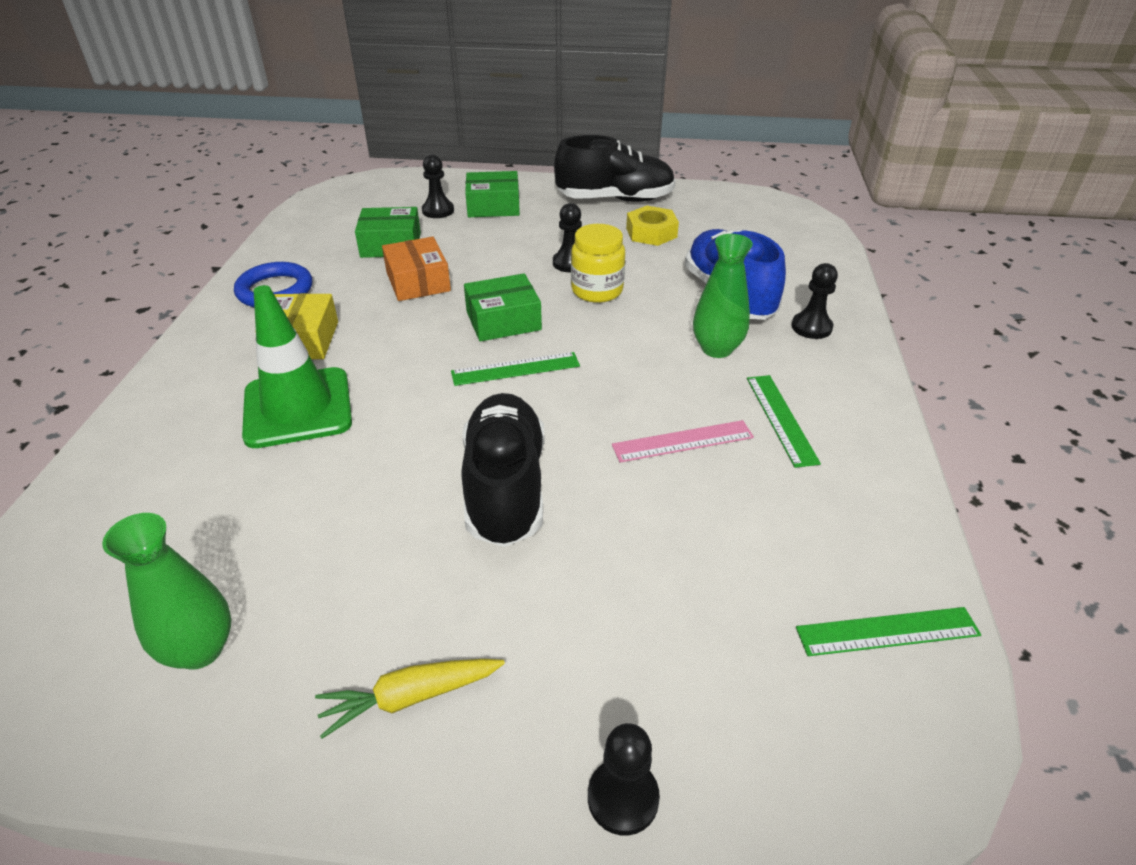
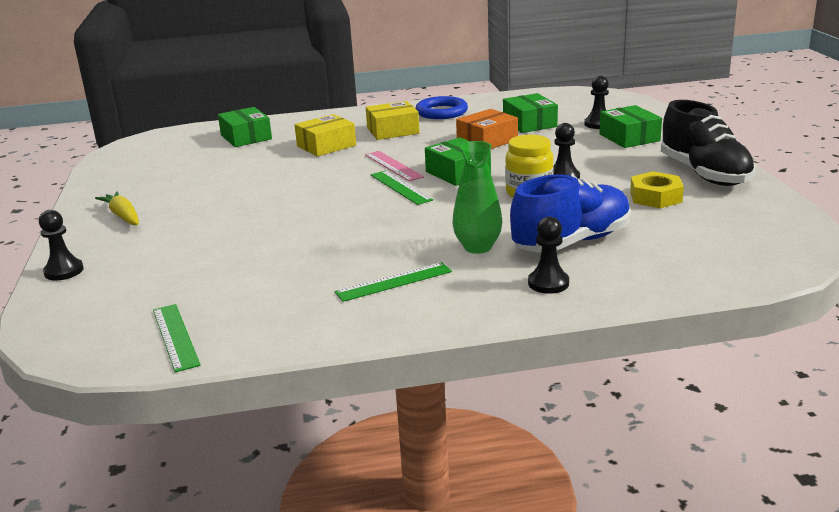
camera: 75 degrees right, 15 degrees down
green vase [102,513,231,669] -> none
green traffic cone [242,285,352,448] -> yellow box [295,114,356,157]
black shoe [461,393,545,547] -> none
pink ruler [612,420,754,462] -> pink ruler moved to [365,151,424,181]
none -> green box [218,107,272,147]

